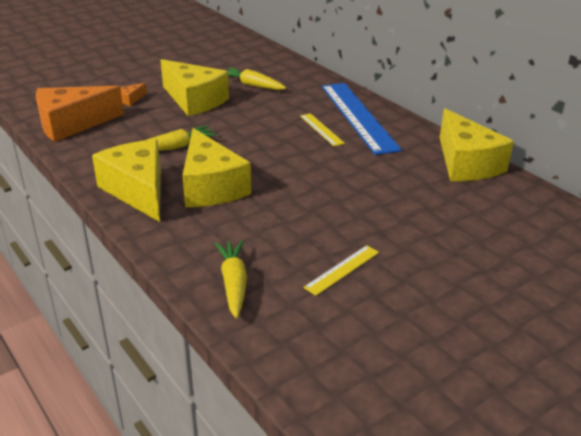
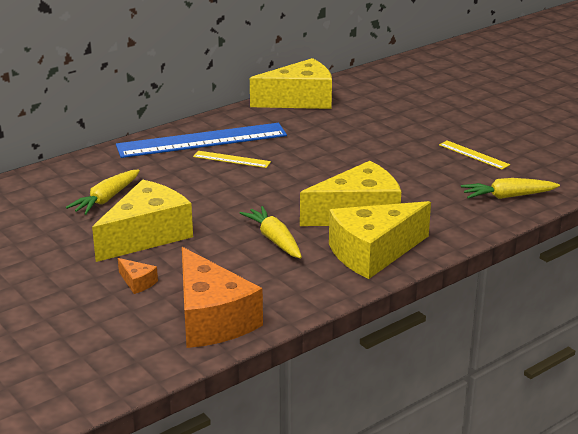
camera: 90 degrees left, 5 degrees down
yellow ruler [300,113,345,146] -> yellow ruler turned 45 degrees clockwise [193,151,271,168]

